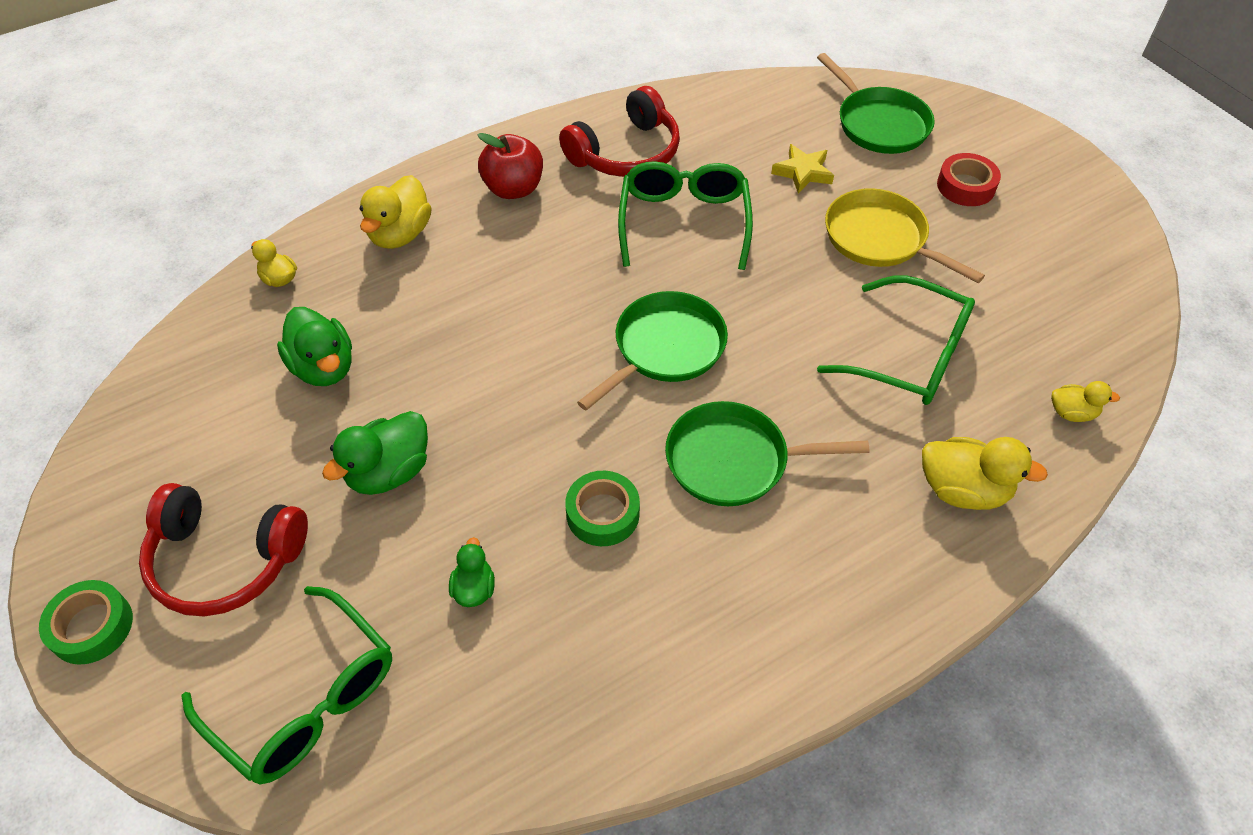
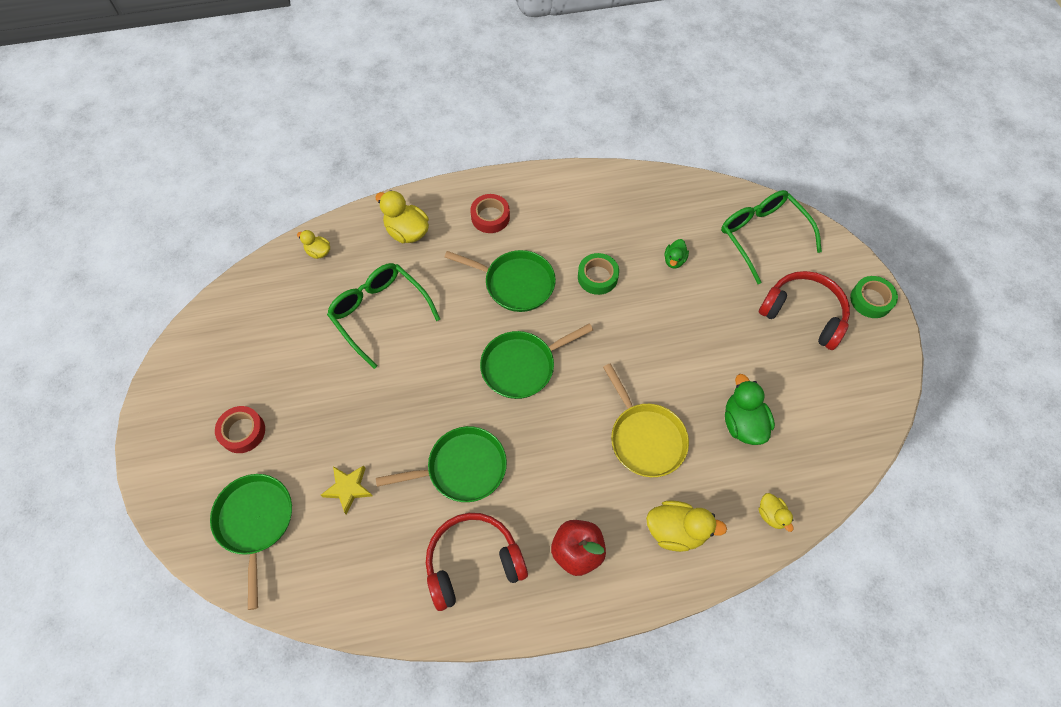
camera: 160 degrees left, 10 degrees up
green duck [322,411,428,495] -> none
yellow duck [360,175,431,249] -> yellow duck turned 60 degrees clockwise [646,500,727,552]
green glasses [618,161,753,270] -> green pan [376,426,507,502]
yellow pan [825,188,985,283] -> yellow pan moved to [603,363,689,477]
none -> red tape [470,194,510,233]

